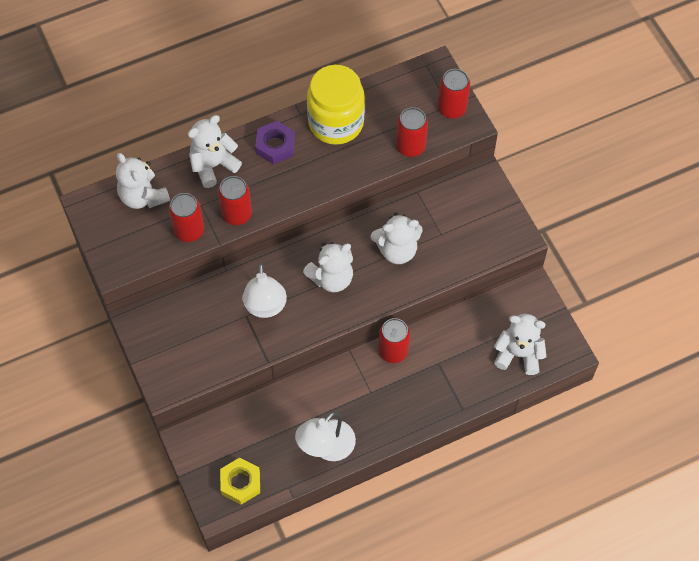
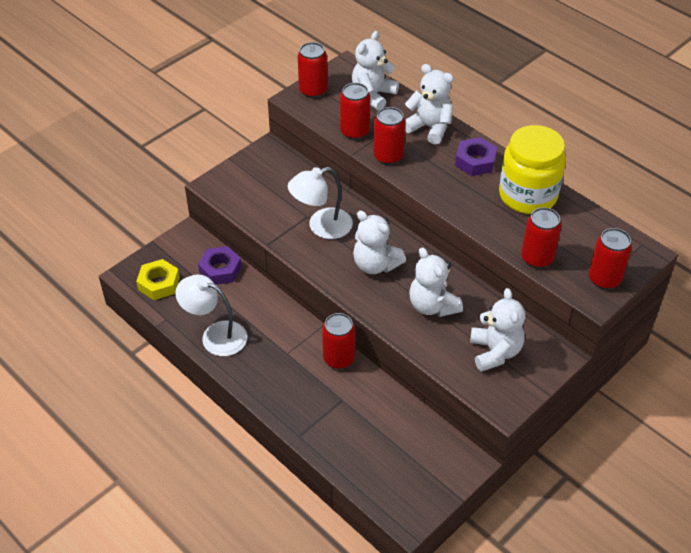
camera: 70 degrees right, 15 degrees down
white teddy bear [494,314,546,375] -> white teddy bear moved to [470,288,525,372]
none -> purple nut [198,246,242,285]
none -> red can [298,42,327,98]

